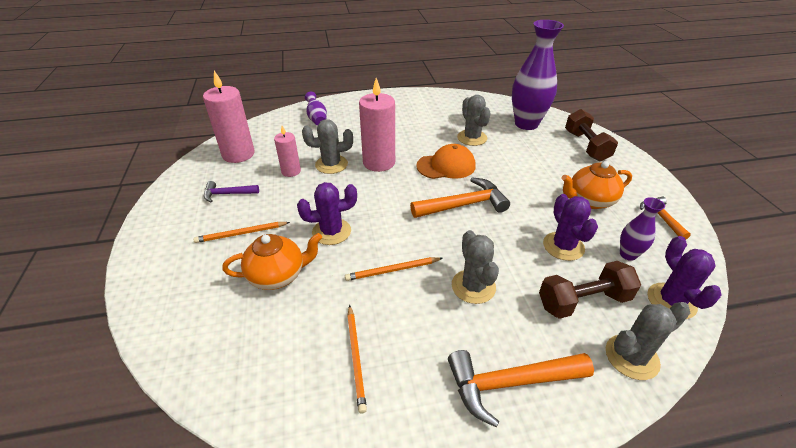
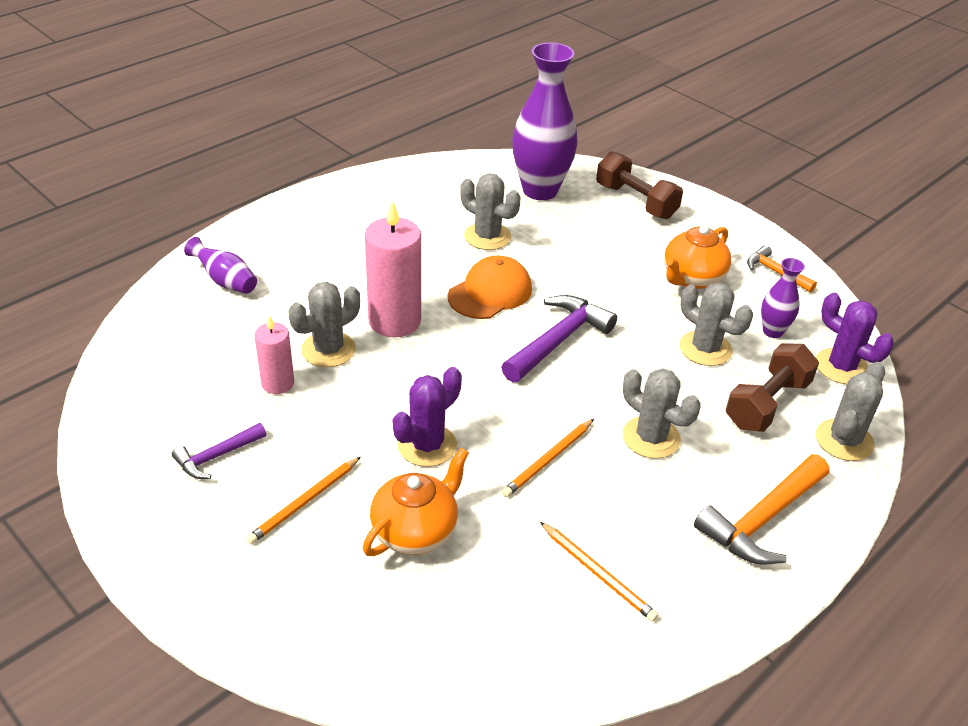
camera: 35 degrees left, 0 degrees up
pink candle [203,70,255,163] -> none
orange hammer [410,177,510,218] -> purple hammer [501,295,617,382]
purple cactus [543,194,598,261] -> grey cactus [680,282,753,366]

